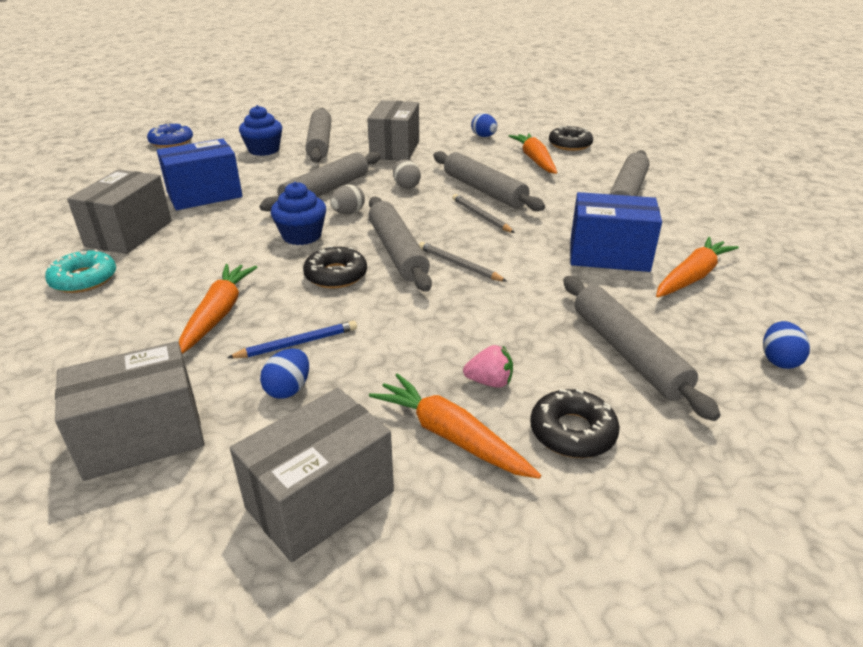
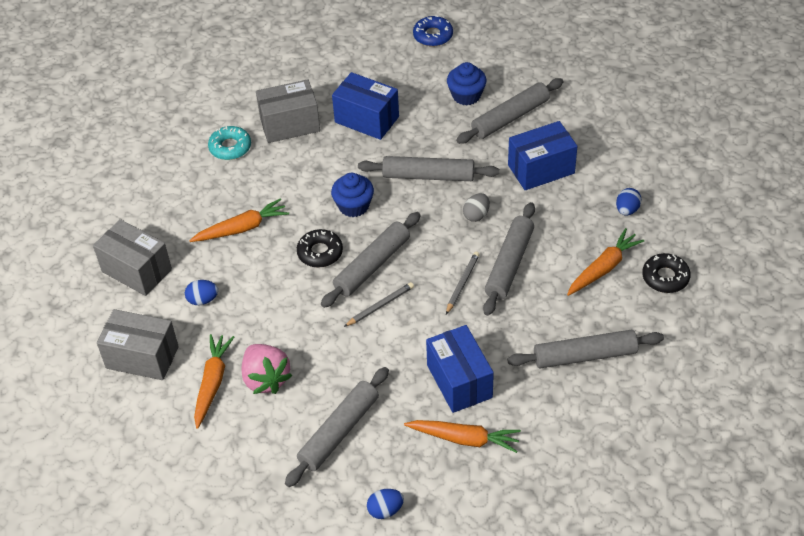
camera: 60 degrees right, 15 degrees up
blue pencil [227,321,357,358] -> none
grey egg [330,184,365,214] -> none
grey box [367,100,419,161] -> blue box [508,121,577,190]
grey pencil [419,242,507,282] -> grey pencil turned 45 degrees clockwise [344,282,414,327]
pink strawberry [463,345,513,388] -> pink strawberry [242,344,293,394], size x1.87
black donut [530,389,620,458] -> none

